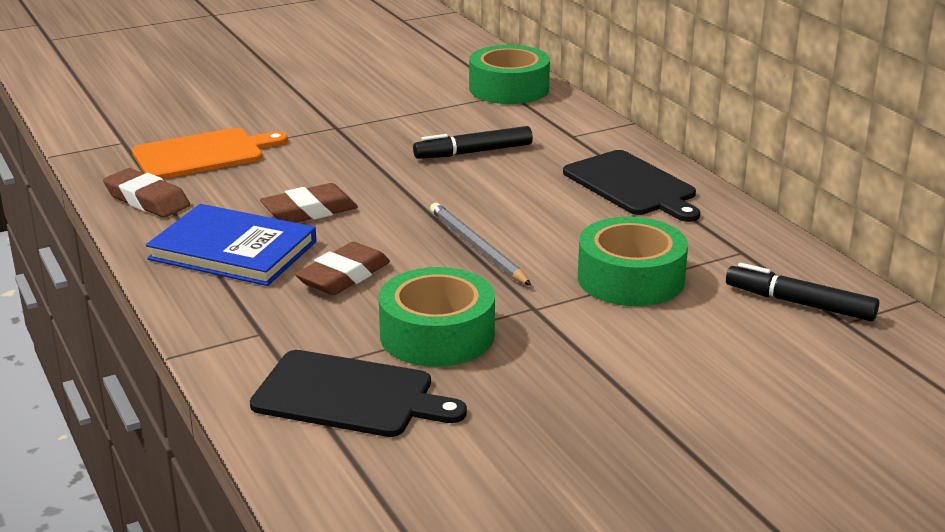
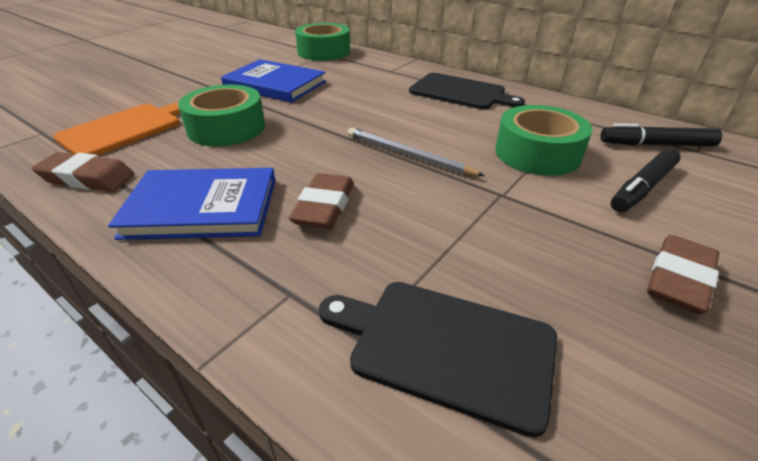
camera: 25 degrees left, 10 degrees up
black cutting board [250,350,467,437] -> black cutting board turned 150 degrees counterclockwise [319,282,557,438]
brown eraser [260,183,358,223] -> brown eraser moved to [647,235,719,314]
green tape [379,267,495,367] -> green tape moved to [178,84,265,146]
black marker [413,126,533,159] -> black marker moved to [611,148,681,212]
none -> blue book [221,59,326,103]

